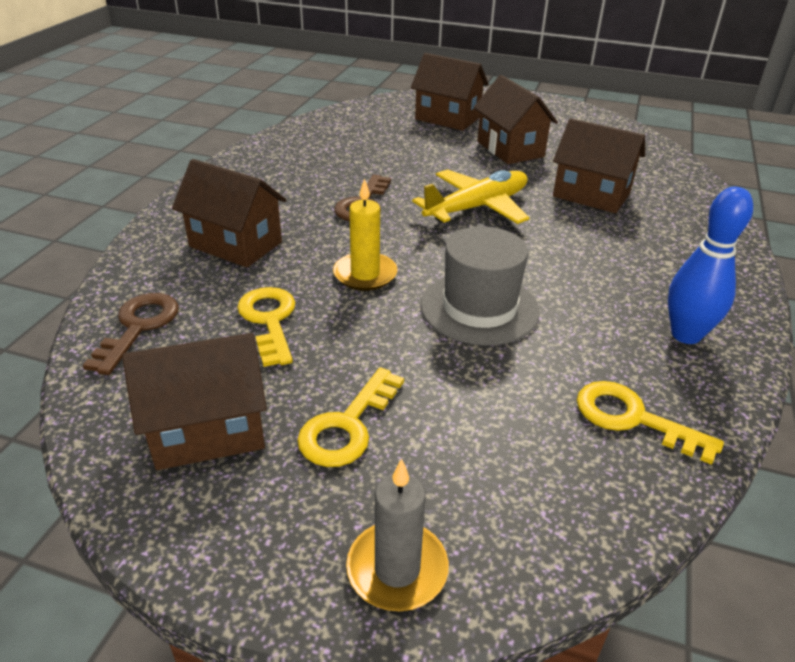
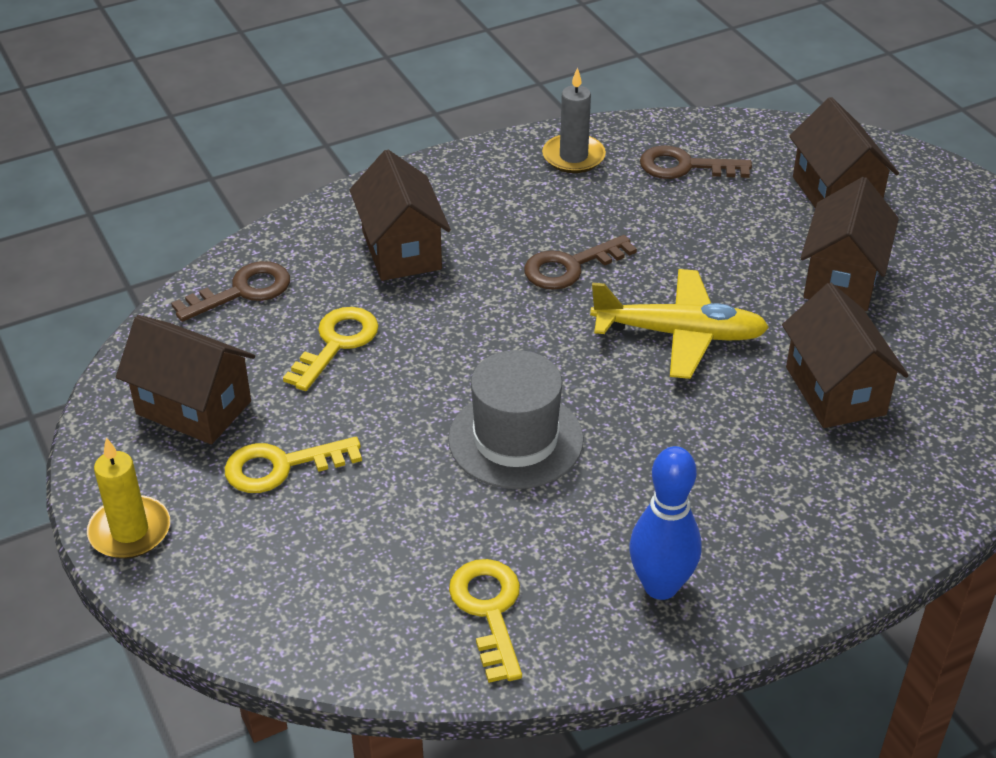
camera: 45 degrees right, 5 degrees up
yellow candle [333,178,397,291] -> yellow candle moved to [87,437,170,559]
grey candle [346,458,449,611] -> grey candle moved to [542,67,606,173]
none -> brown key [640,145,752,179]

